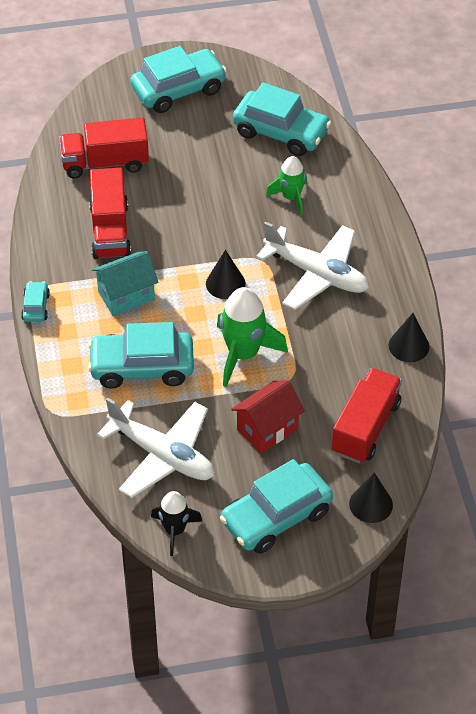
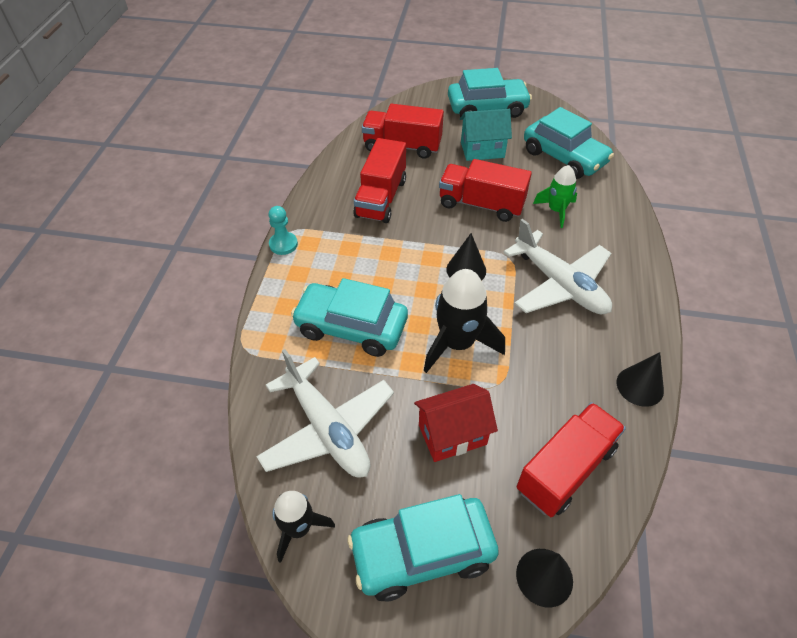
camera: 20 degrees right, 0 degrees up
turquoise car [21,281,50,322] -> turquoise pawn [269,206,298,255]
turquoise house [92,251,159,316] -> turquoise house moved to [460,109,512,161]
green rocket [217,287,288,387] -> black rocket [424,269,505,373]
none -> red truck [439,159,532,222]

